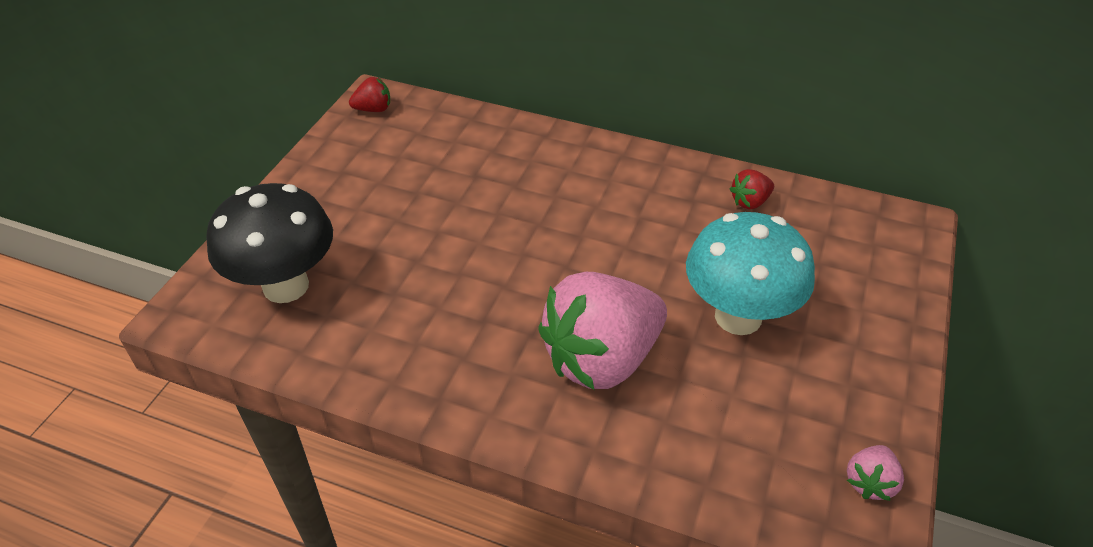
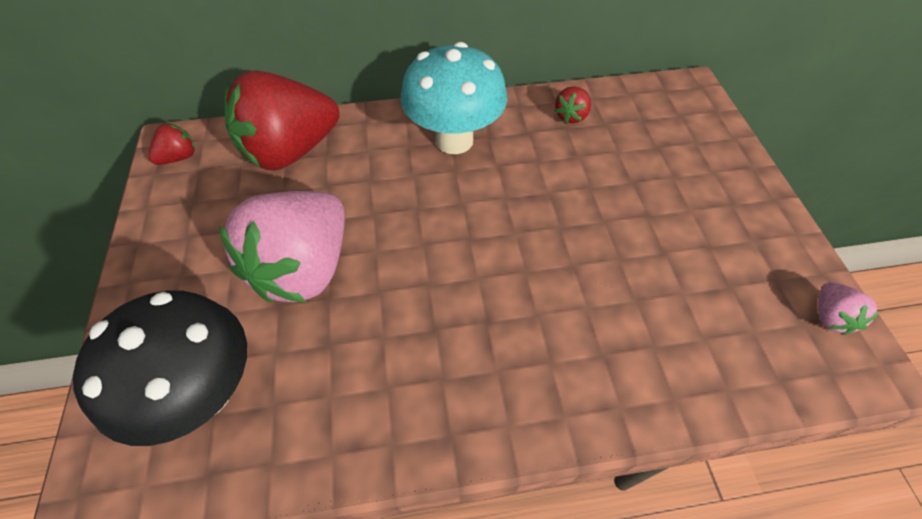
camera: 30 degrees left, 10 degrees up
pink strawberry [538,272,667,390] -> pink strawberry moved to [219,191,345,303]
turquoise mushroom [686,212,815,335] -> turquoise mushroom moved to [400,42,507,154]
none -> red strawberry [224,70,340,171]

